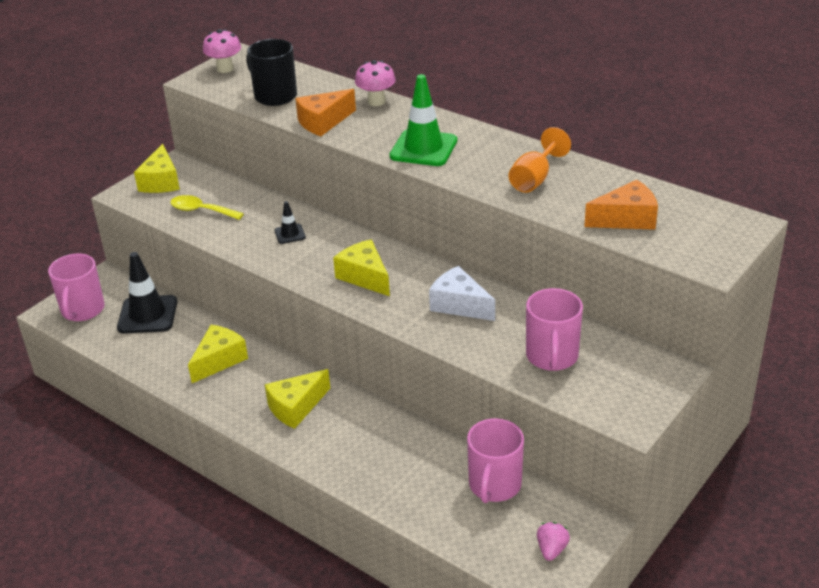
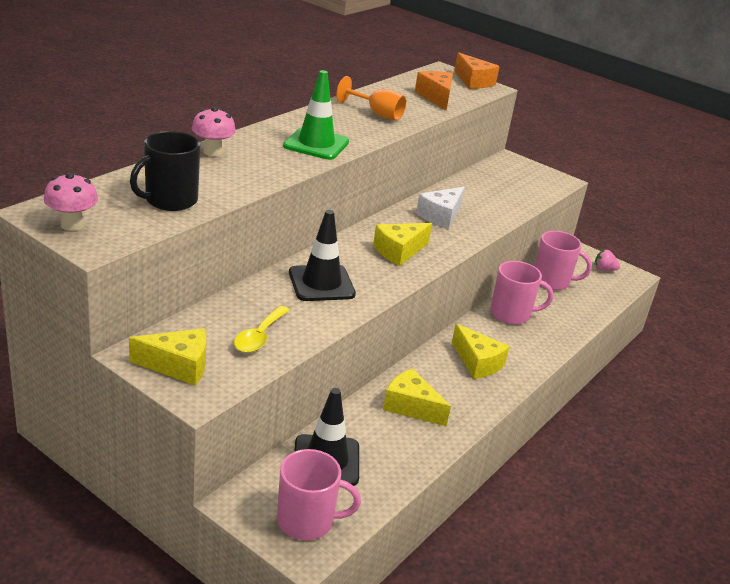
camera: 95 degrees left, 5 degrees down
black traffic cone [275,201,306,244] -> black traffic cone [289,210,356,301], size x2.02
orange cheese [295,89,356,136] -> orange cheese moved to [454,52,500,89]
pink mug [526,288,583,371] -> pink mug moved to [490,261,553,325]

